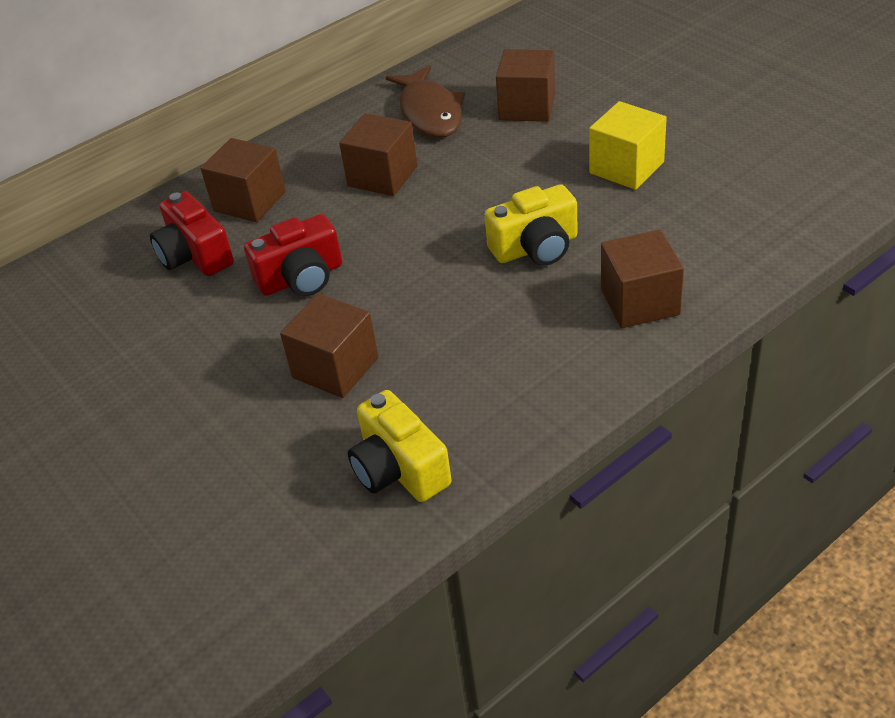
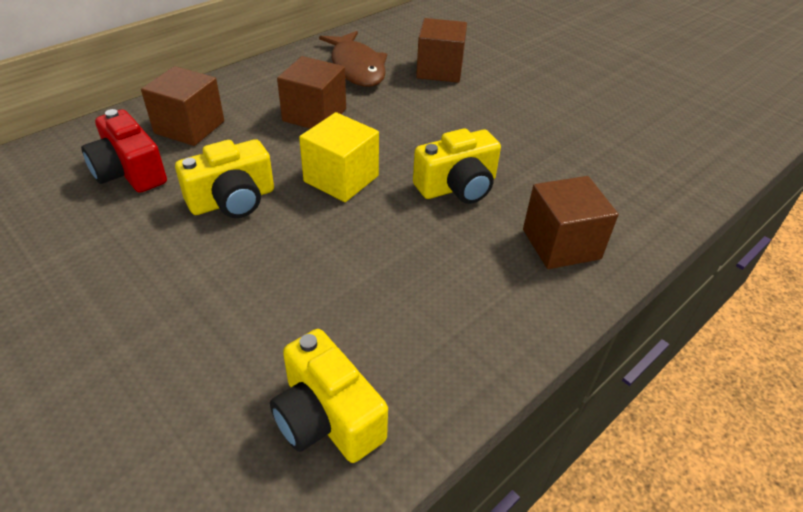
camera: 10 degrees left, 0 degrees up
red camera [244,214,342,296] -> yellow camera [175,139,274,218]
brown cube [280,293,379,398] -> none
yellow cube [589,101,667,190] -> yellow cube moved to [299,112,379,202]

